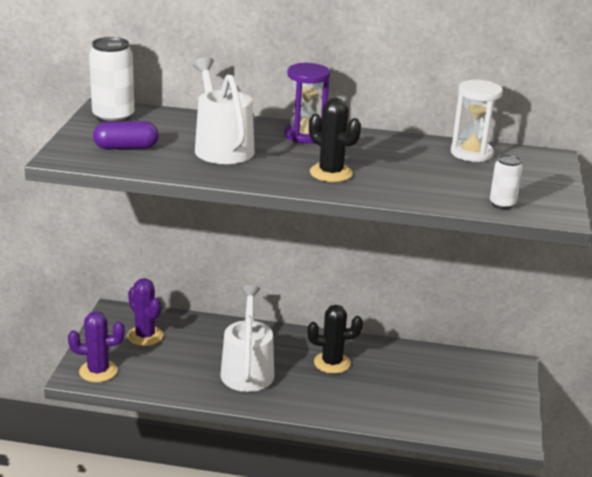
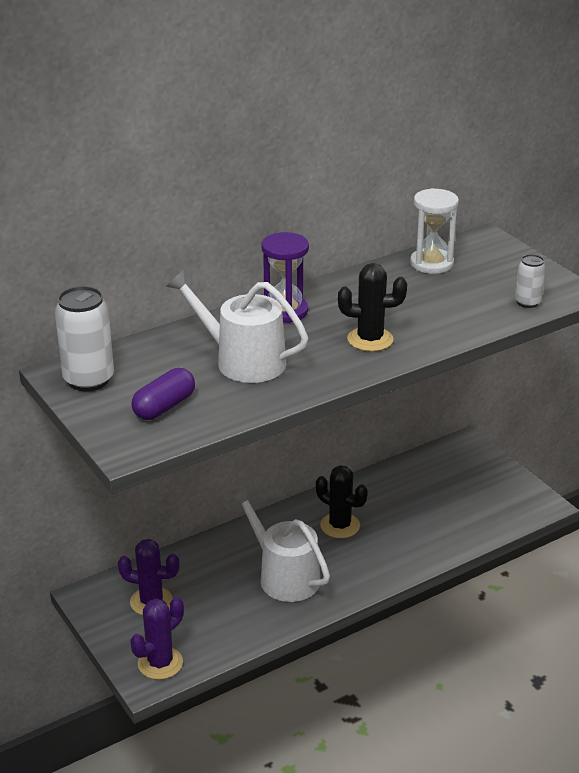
camera: 40 degrees left, 5 degrees up
black cactus [308,305,363,374] -> black cactus turned 75 degrees clockwise [316,465,368,538]

